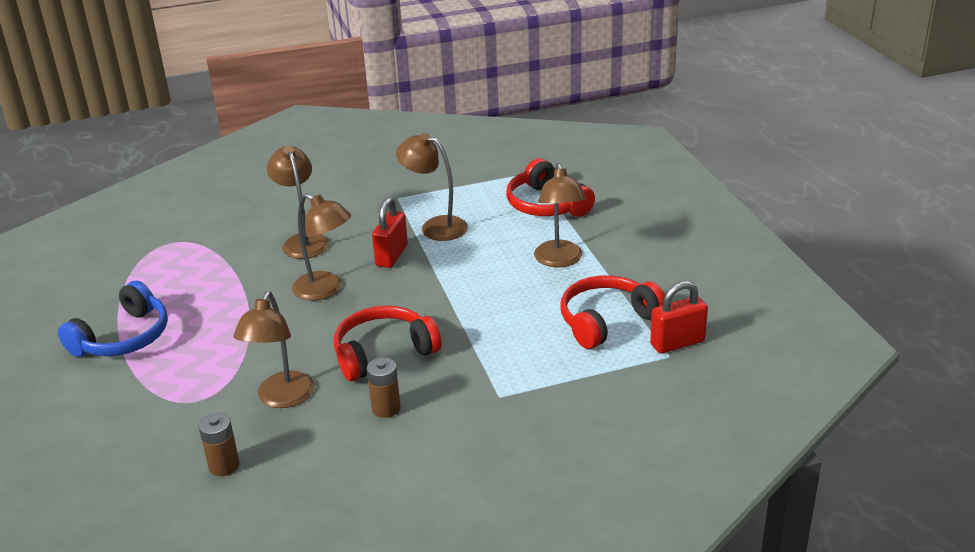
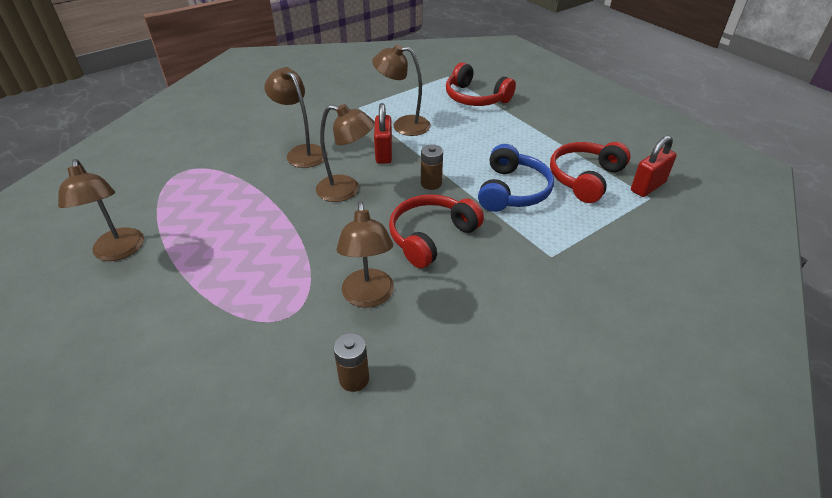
camera: 20 degrees left, 10 degrees up
blue headphones [58,281,168,357] -> blue headphones moved to [478,144,554,212]
brown battery [366,357,401,418] -> brown battery moved to [421,144,443,190]
brown lamp [534,163,586,267] -> brown lamp moved to [58,159,144,261]

